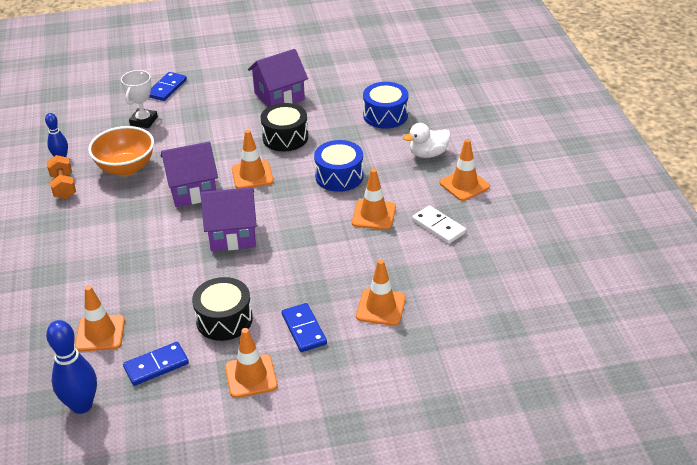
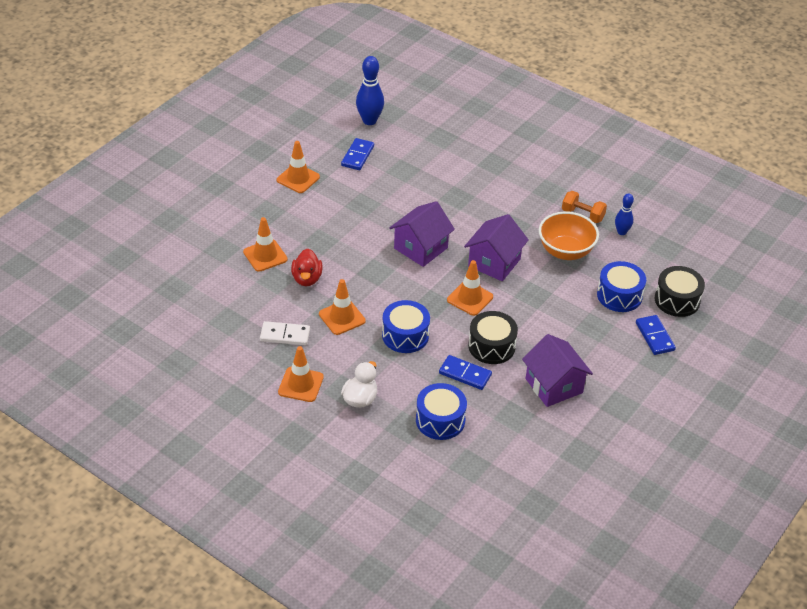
camera: 135 degrees right, 5 degrees up
orange traffic cone [75,285,125,351] -> none
white trophy [121,70,158,128] -> blue drum [597,261,646,312]
black drum [192,277,253,341] -> black drum moved to [655,266,705,317]
purple house [248,49,308,107] -> purple house turned 45 degrees counterclockwise [522,334,593,407]
blue domino [282,303,327,352] -> blue domino moved to [439,355,492,390]
none -> red duck [291,249,323,286]

